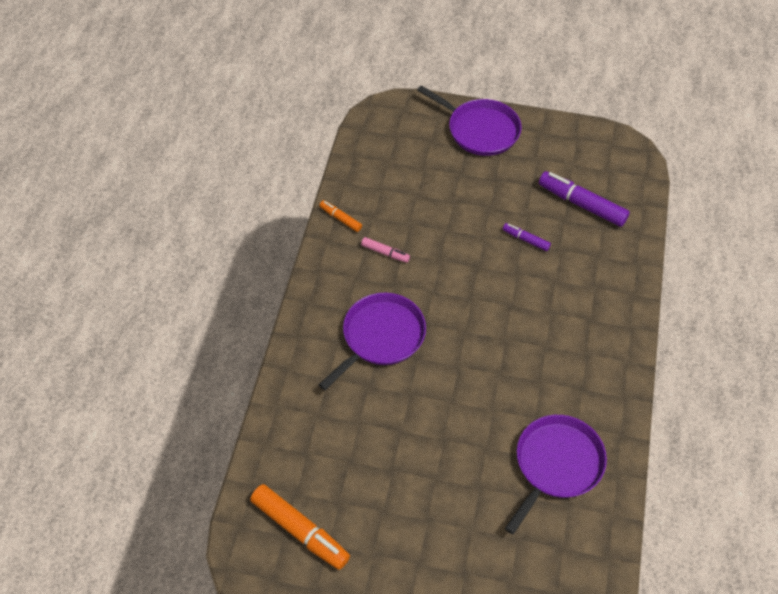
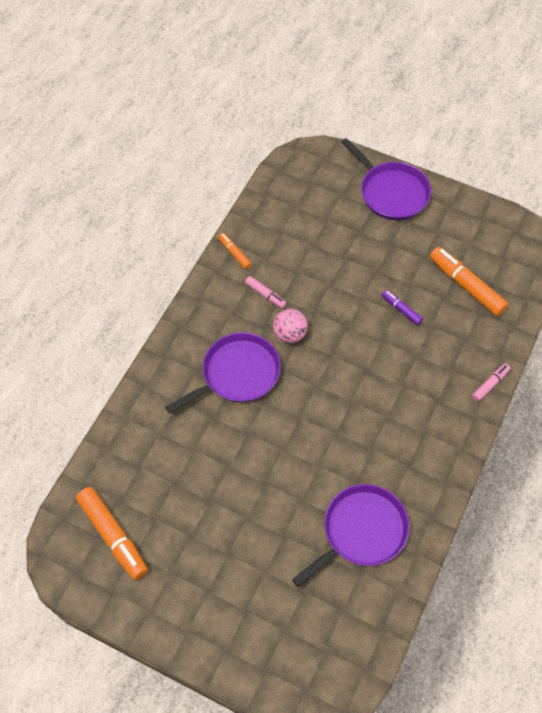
camera: 15 degrees right, 5 degrees up
purple marker [539,171,630,227] -> orange marker [430,247,508,316]
none -> pink ball [273,309,308,343]
none -> pink marker [472,364,510,402]

